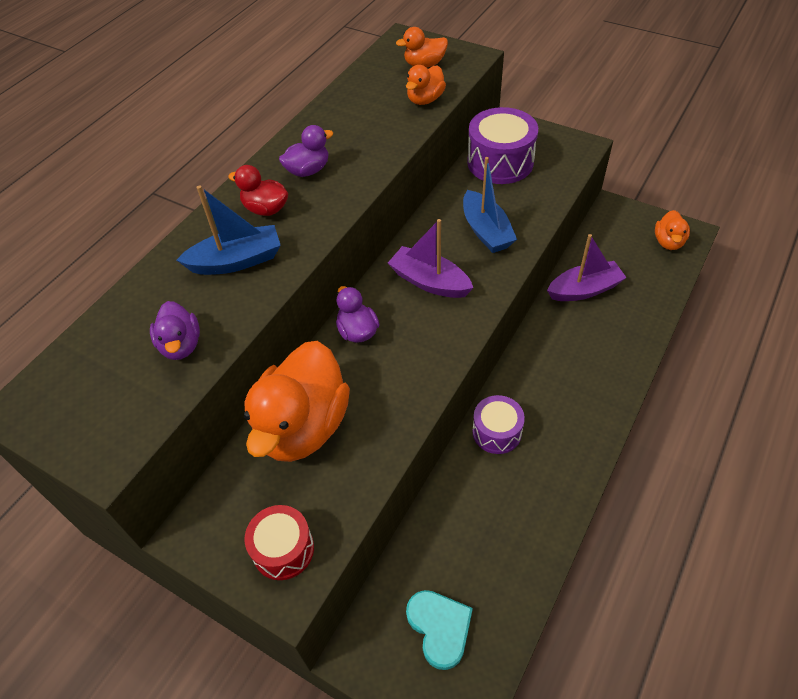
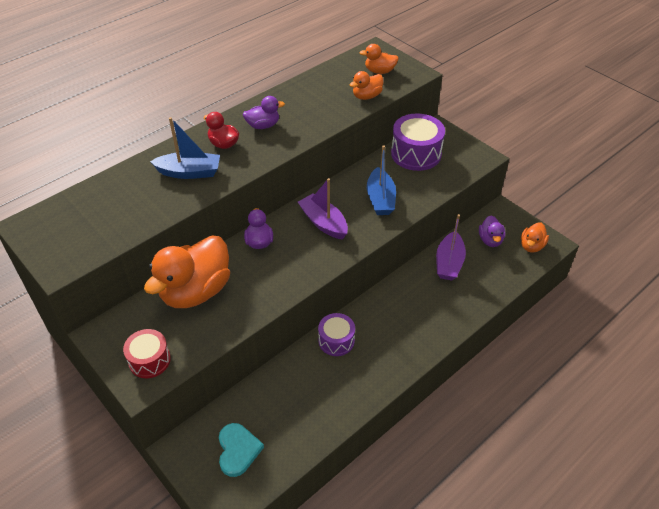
camera: 15 degrees right, 5 degrees down
purple duck [150,301,200,360] -> purple duck moved to [479,215,506,247]
purple boat [547,234,627,301] -> purple boat turned 105 degrees clockwise [436,214,466,281]

